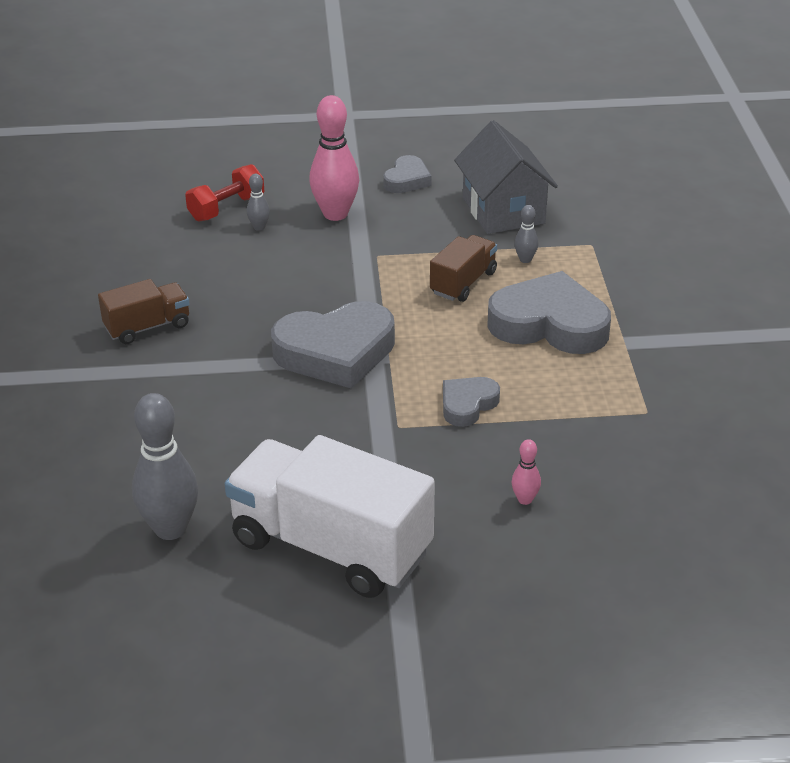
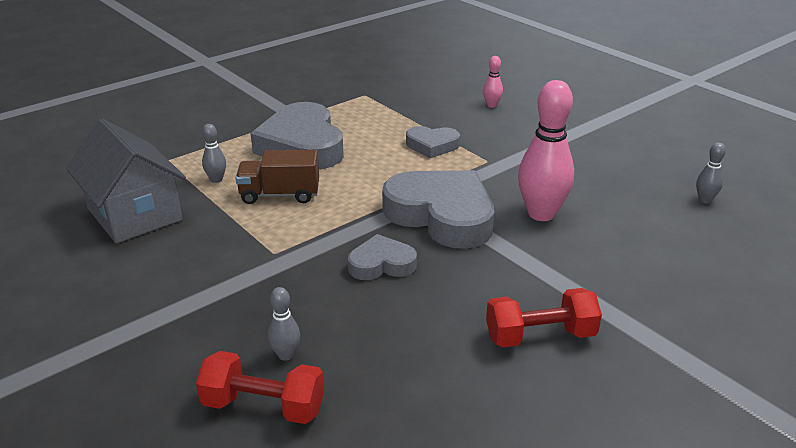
camera: 125 degrees left, 5 degrees down
brown truck [98,279,190,344] -> red dumbbell [486,288,602,348]
grey bowling pin [132,393,198,540] -> grey bowling pin [696,142,726,204], size x0.46
white truck [225,435,435,598] -> none
pink bowling pin [309,95,359,221] -> pink bowling pin moved to [518,80,574,221]
grey heart [383,155,432,193] -> grey heart moved to [348,234,417,280]
grey house [454,120,558,234] -> grey house turned 75 degrees counterclockwise [66,119,186,243]

